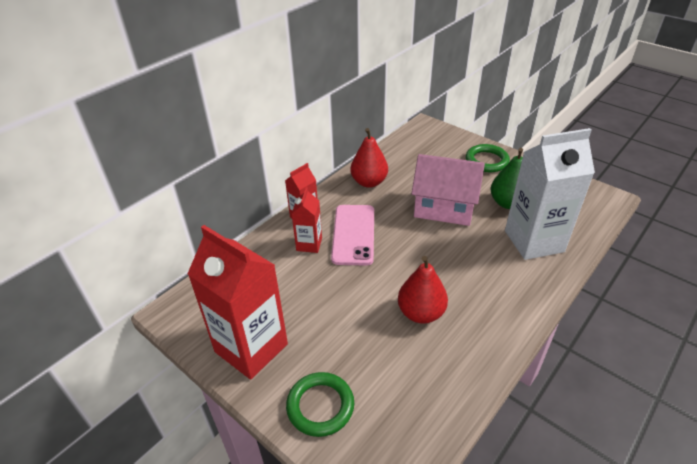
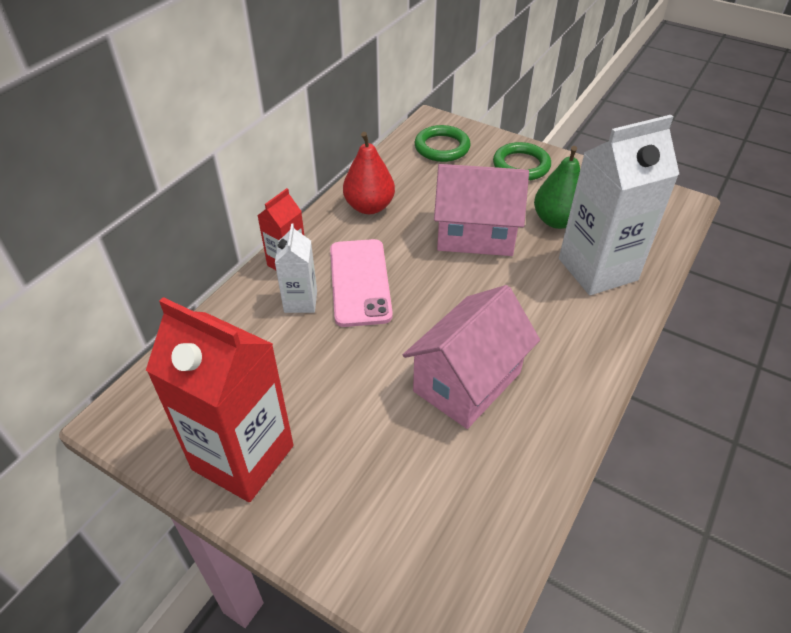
camera: 10 degrees left, 5 degrees up
green ring [286,372,354,437] -> green ring moved to [415,125,471,162]
red carton [292,187,322,253] -> white carton [275,223,317,313]
red pear [398,256,448,324] -> pink house [403,285,540,429]

